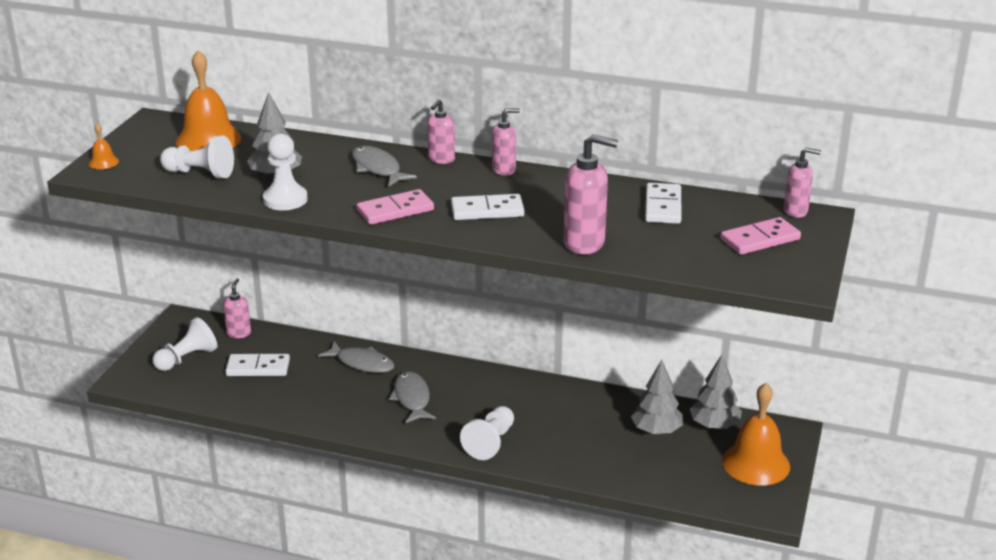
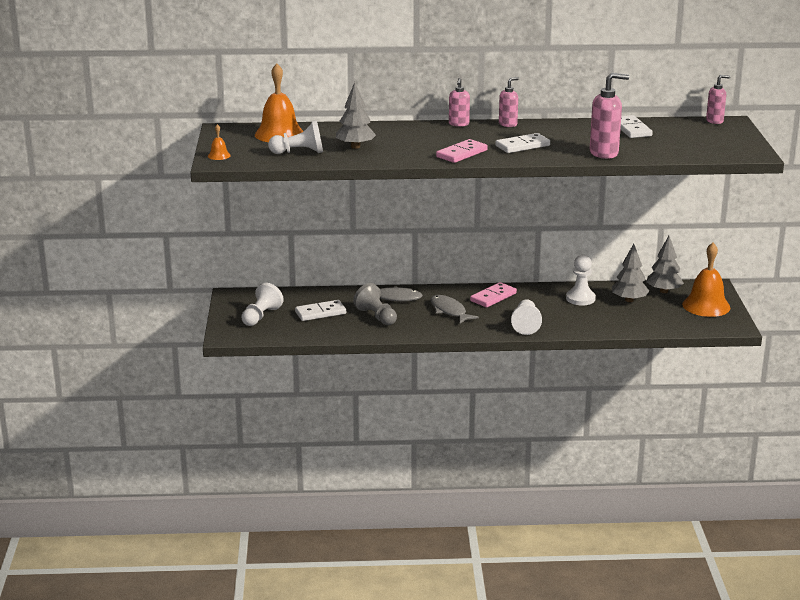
camera: 20 degrees left, 5 degrees down
pink soap dispenser [223,278,251,338] -> none
white pawn [263,134,308,210] -> white pawn moved to [566,255,596,306]
grey fish [352,146,417,186] -> none
pink domino [721,217,801,255] -> pink domino moved to [470,282,517,308]
none -> grey pawn [353,283,397,326]

